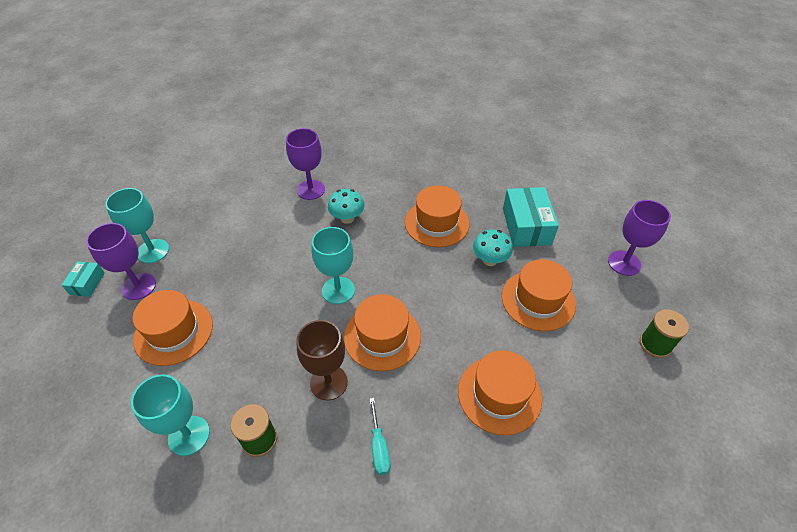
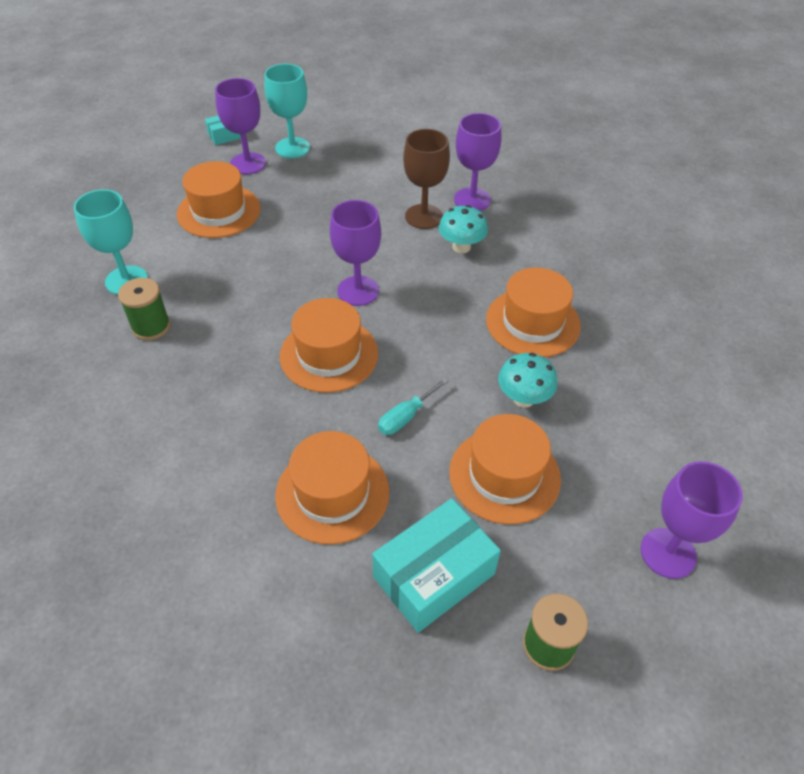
camera: 55 degrees right, 0 degrees up
brown goblet [296,320,348,400] -> brown goblet moved to [403,129,450,229]
turquoise goblet [312,227,355,304] -> purple goblet [330,200,381,306]
turquoise screwdriver [369,398,390,475] -> turquoise screwdriver moved to [378,378,449,435]
turquoise box [503,187,559,247] -> turquoise box moved to [372,498,501,633]

